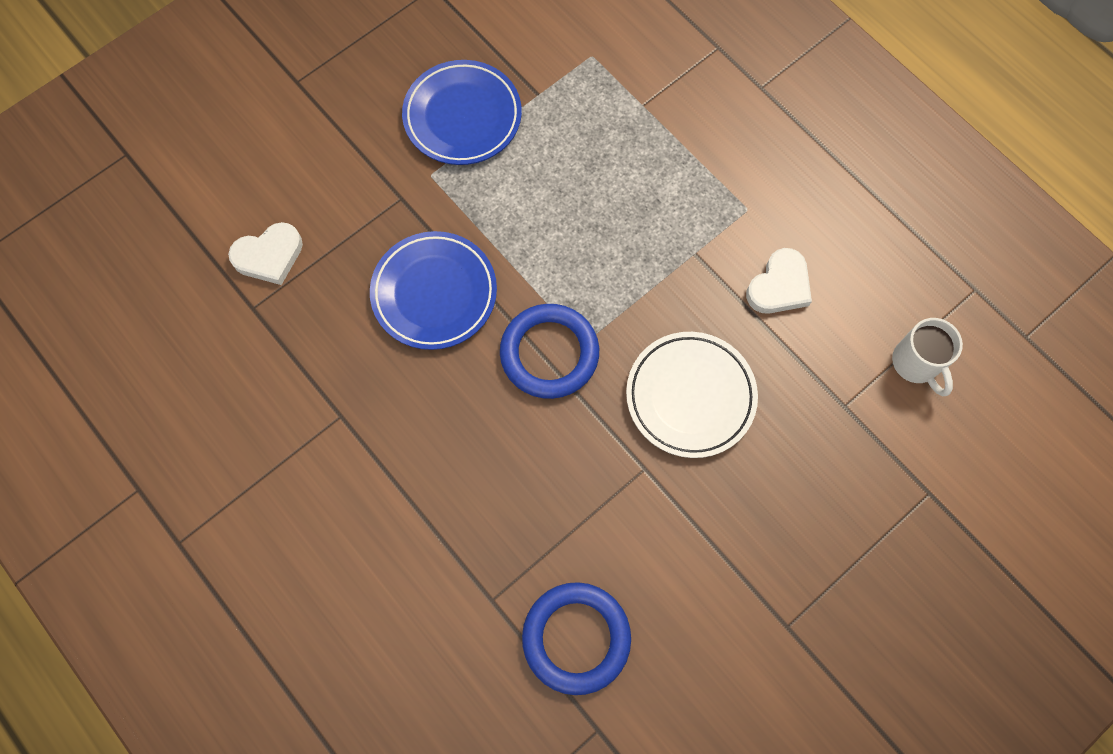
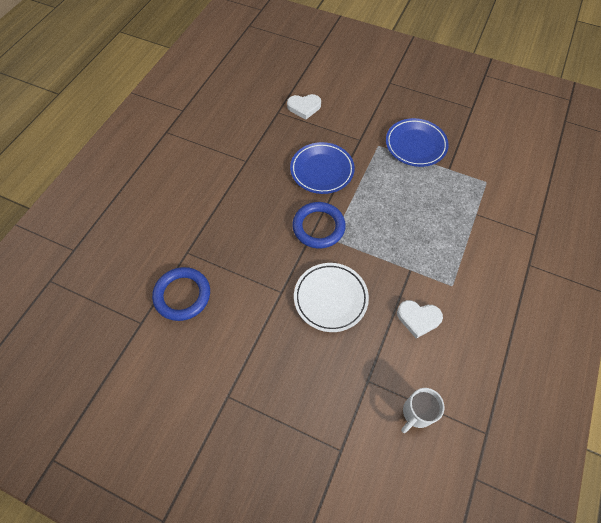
camera: 65 degrees right, 10 degrees down
white heart [228,222,303,285] -> white heart turned 45 degrees counterclockwise [287,94,321,120]

